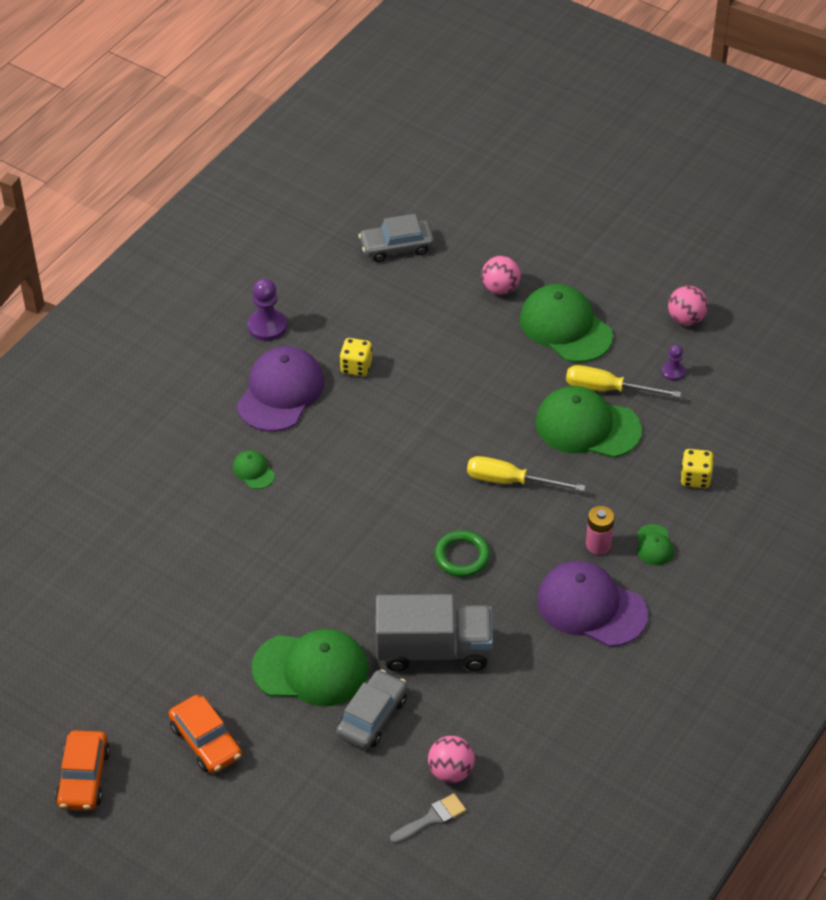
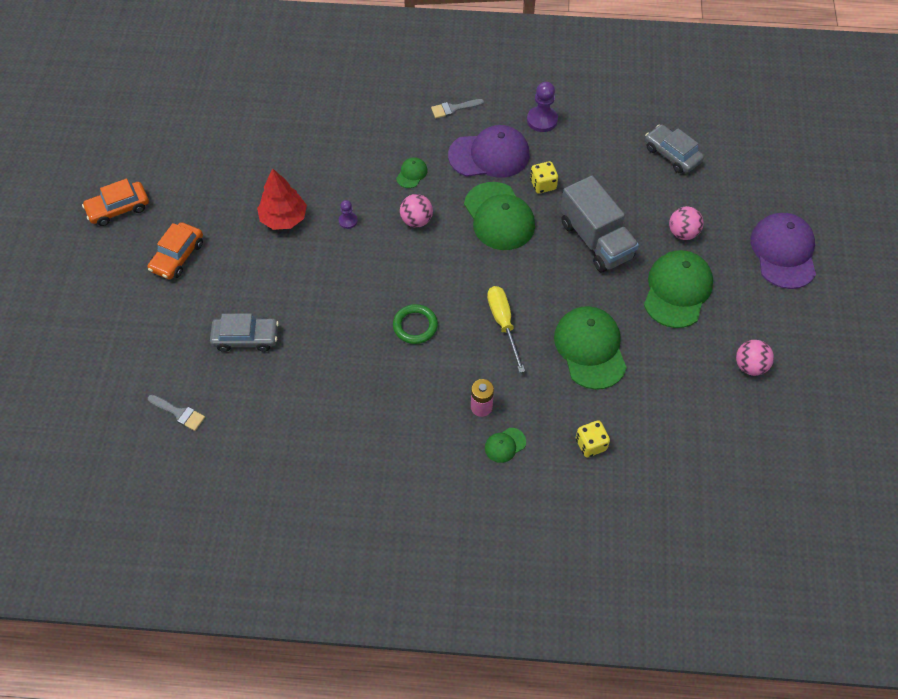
camera: 60 degrees right, 10 degrees up
green cap [252,629,368,706] -> green cap moved to [464,182,535,250]
grey truck [376,594,493,672] -> grey truck moved to [560,176,639,272]
pink ball [428,736,475,783] -> pink ball moved to [400,194,433,228]
purple cap [537,561,648,647] -> purple cap moved to [751,213,816,289]
yellow screwdriver [566,365,681,398] -> none
purple pawn [662,345,685,381] -> purple pawn moved to [339,200,358,229]
none -> red tree [257,168,307,230]
none -> grey brush [431,99,484,118]

